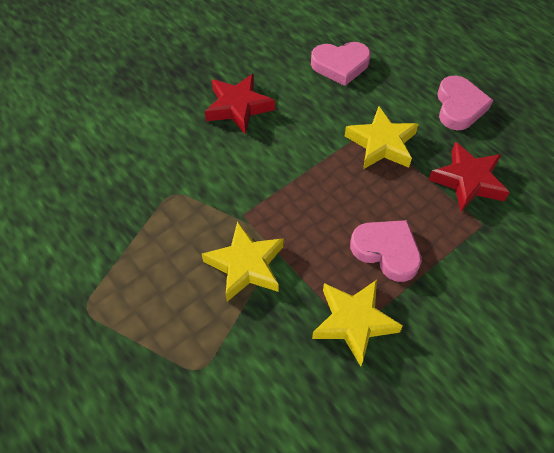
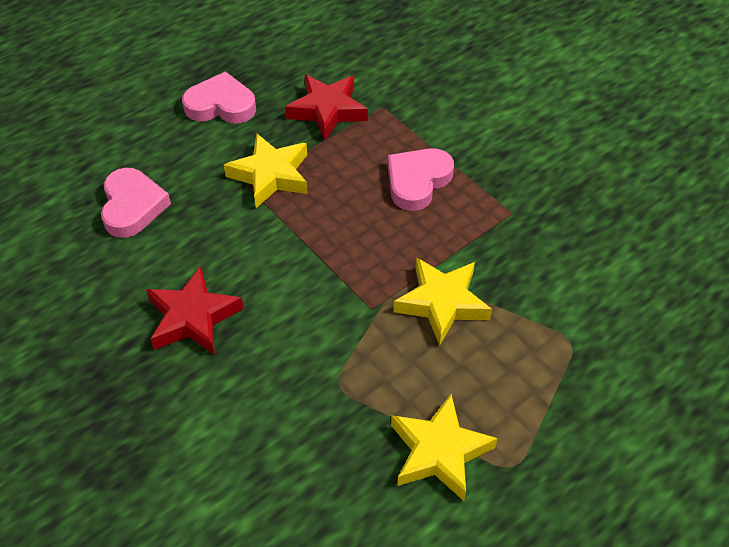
camera: 90 degrees left, 5 degrees down
yellow star [312,280,403,366] -> yellow star moved to [391,394,498,501]

